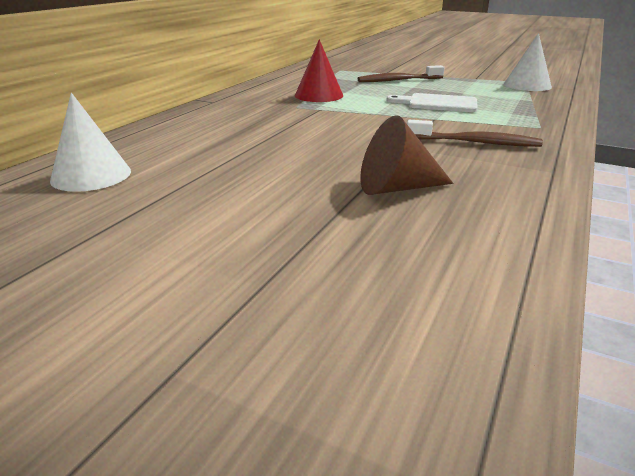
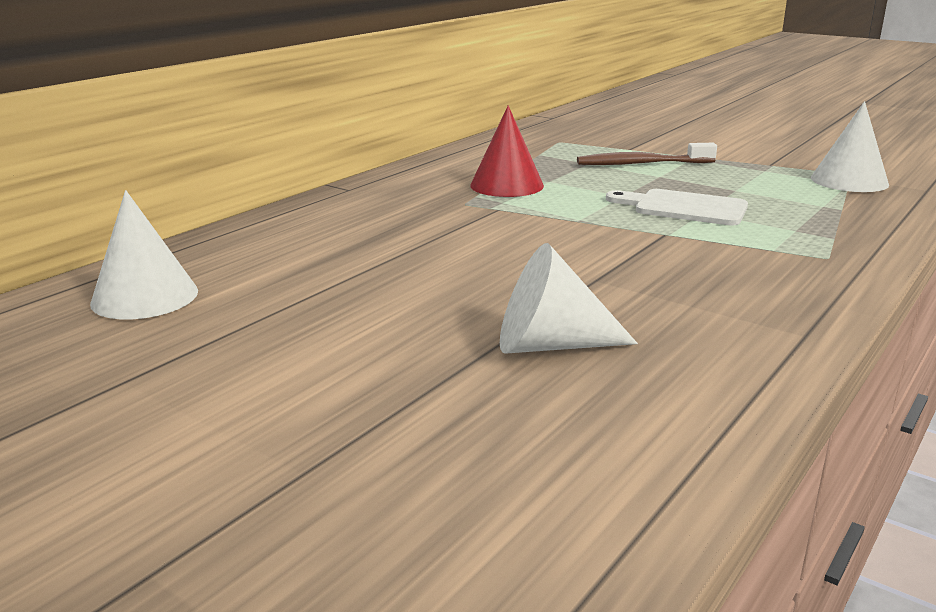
camera: 10 degrees right, 5 degrees down
brown cone [360,115,453,195] -> white cone [500,243,638,354]
brown toothbrush [407,120,543,147] -> none

